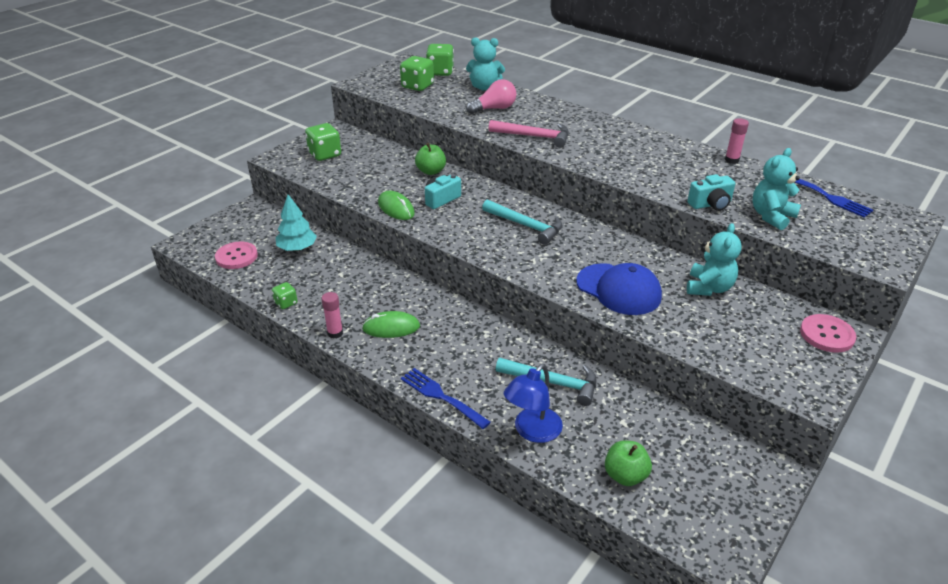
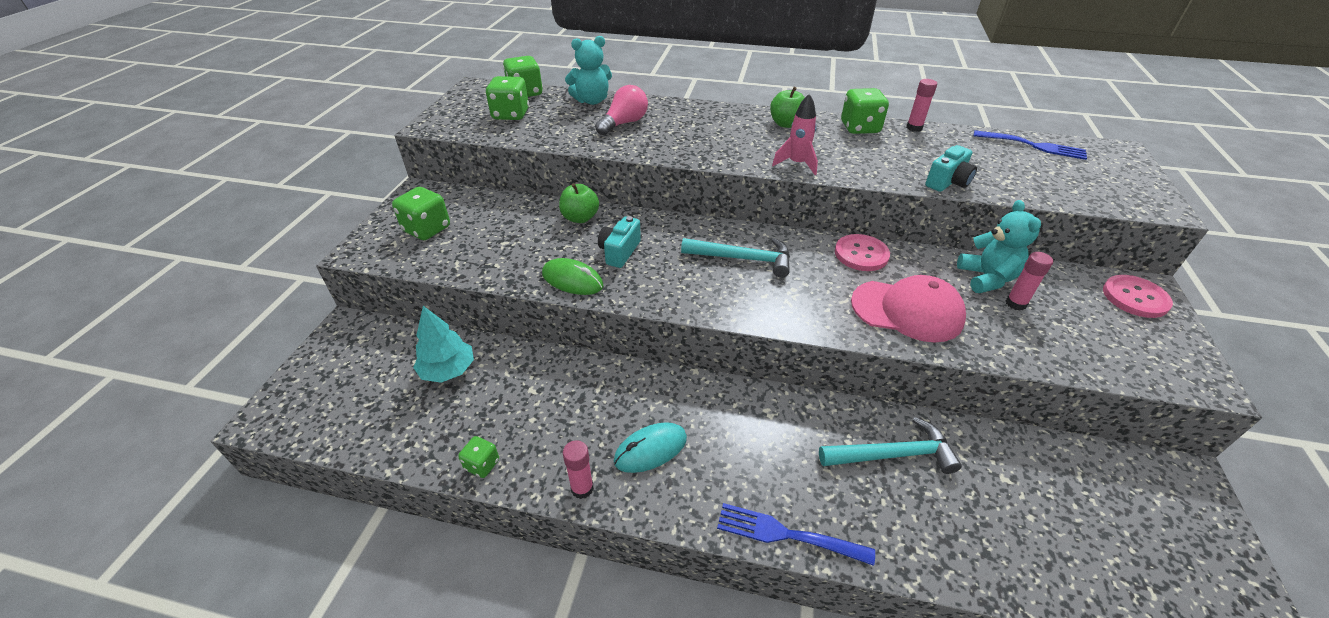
camera: 25 degrees left, 5 degrees up
pink button [215,242,258,269] -> pink button moved to [835,234,890,271]
green mouse [362,311,420,338] -> turquoise mouse [614,422,687,473]
pink hammer [489,120,569,148] -> none
blue lamp [504,364,563,443] -> none
blue cap [576,263,662,315] -> pink cap [851,275,966,342]
green apple [605,440,652,486] -> green apple moved to [770,87,805,128]
turquoise teddy bear [753,148,801,230] -> none
none -> pink rocket [772,94,818,175]
none -> green dice [841,88,889,134]
none -> pink glue stick [1006,252,1053,311]

